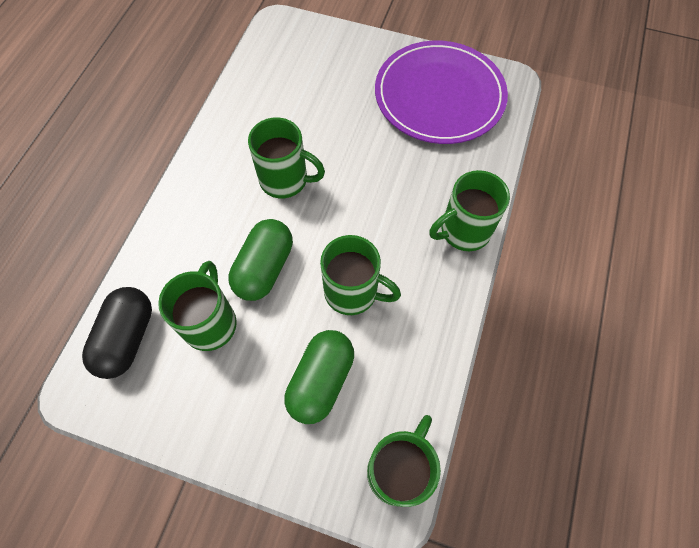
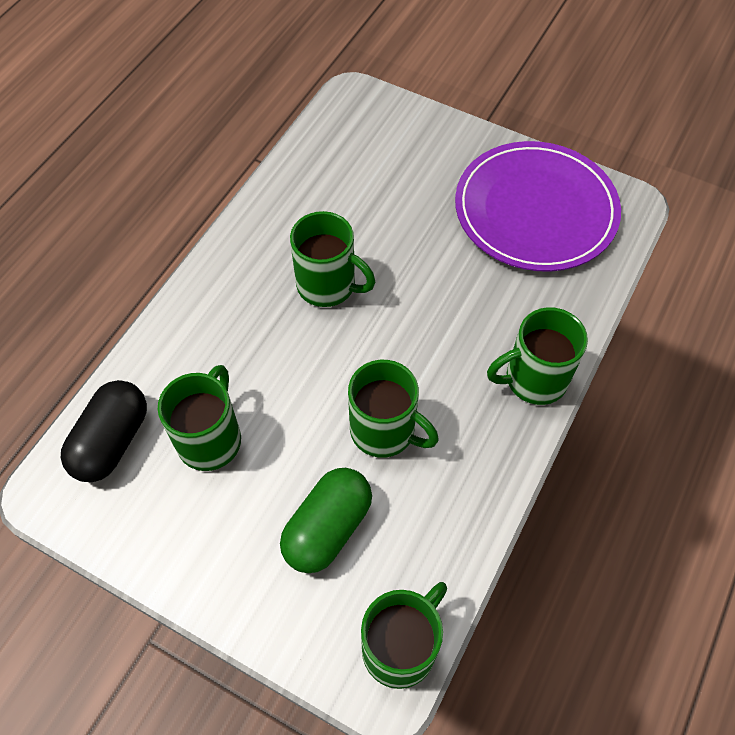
camera: 10 degrees right, 5 degrees down
green capsule [229,219,293,301] -> none

